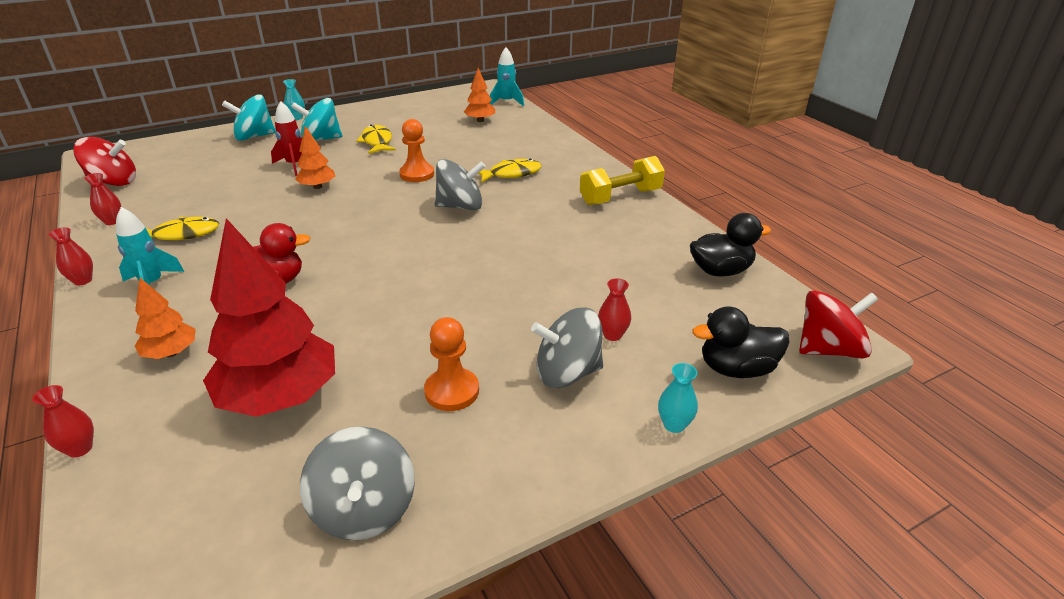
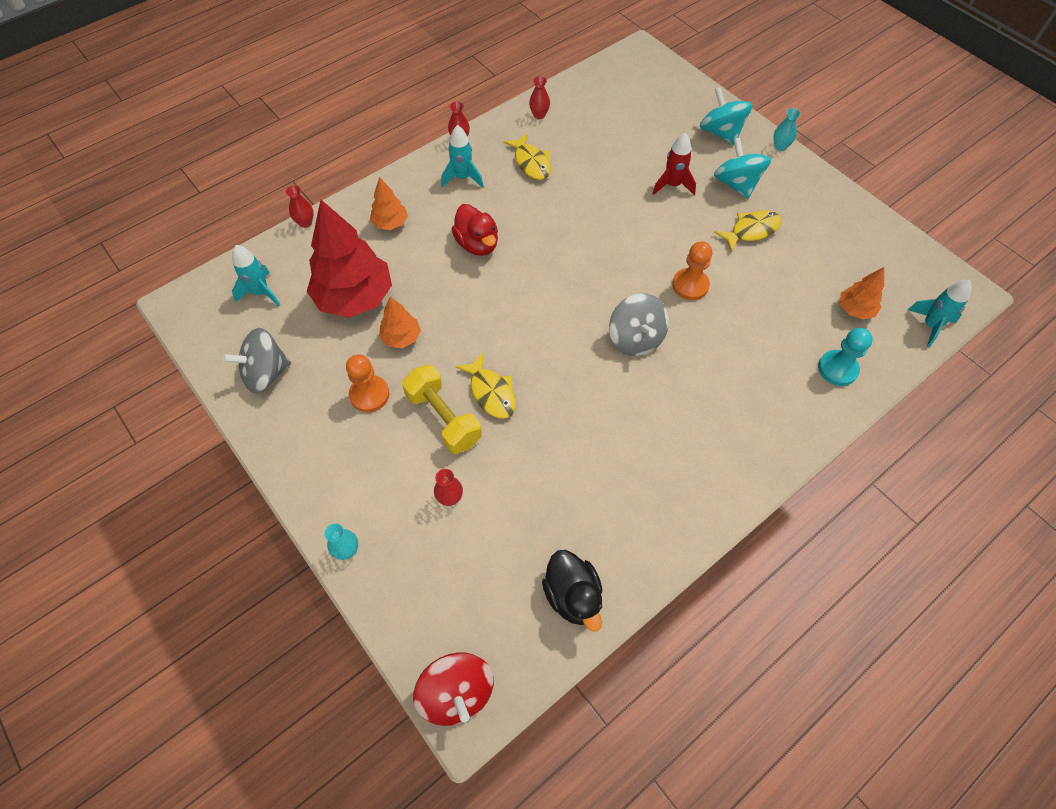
camera: 80 degrees right, 25 degrees up
red spinning top [73,137,136,186] -> none
orange tree [295,126,335,189] -> orange tree moved to [379,296,421,348]
yellow fish [478,158,542,183] -> yellow fish moved to [455,353,516,419]
grey spinning top [531,307,603,388] -> none
yellow dumbbell [580,156,665,205] -> yellow dumbbell moved to [402,365,482,454]
black duck [692,306,790,378] -> none
none -> turquoise rocket [232,245,280,306]
none -> turquoise pawn [818,328,873,386]

